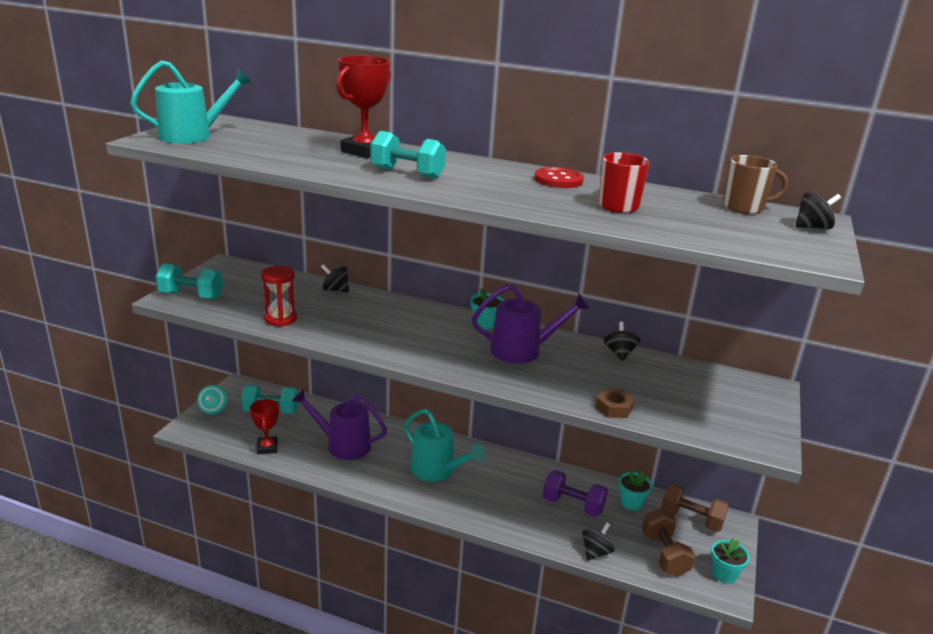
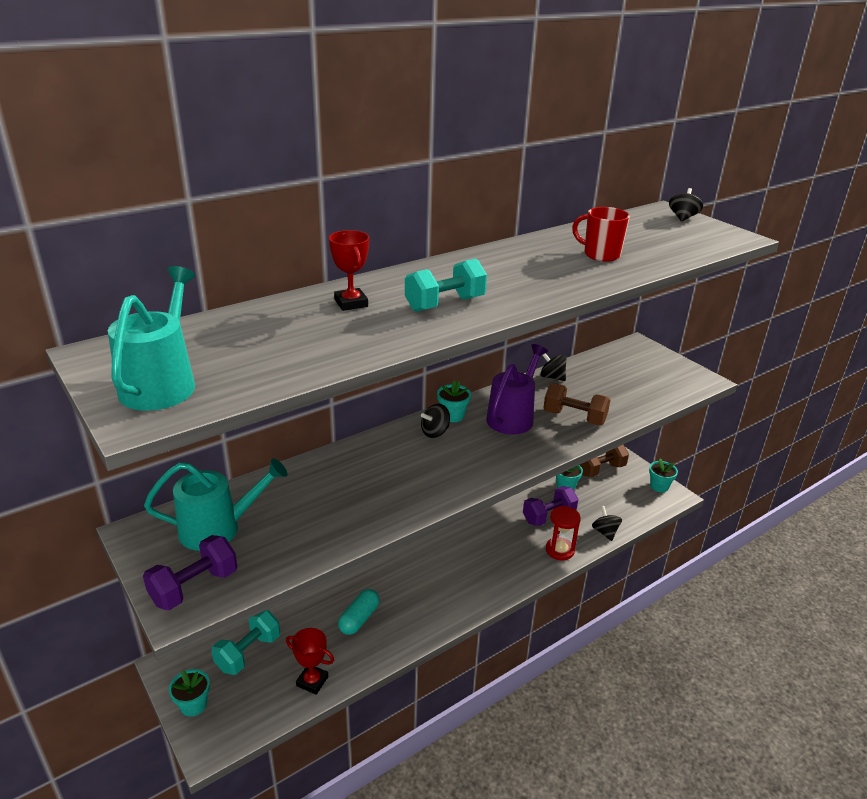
camera: 55 degrees left, 5 degrees up
turquoise dumbbell [155,263,223,300] -> purple dumbbell [143,535,237,610]
turquoise spinning top [197,385,227,414] -> turquoise flower pot [169,669,210,717]
red hourglass [261,266,297,327] -> red hourglass moved to [546,506,581,560]
purple watering can [292,389,387,460] -> turquoise capsule [338,589,380,635]
black spinning top [321,264,349,293] -> black spinning top moved to [421,404,450,438]
red trophy [336,56,391,158] -> red trophy [329,230,369,311], size x0.66
turquoise watering can [404,409,485,482] -> turquoise watering can moved to [144,458,288,551]
red button [534,167,584,188] -> none
brown nut [596,389,635,418] -> none
brown dumbbell [642,509,695,577] -> brown dumbbell moved to [543,383,610,426]
brown mug [723,155,788,214] -> none

